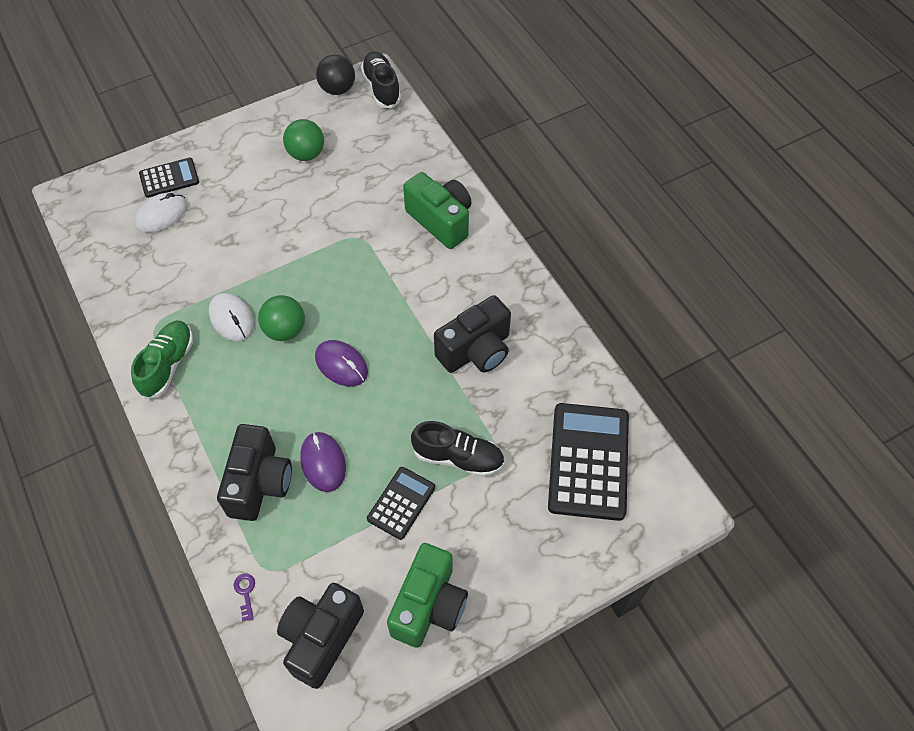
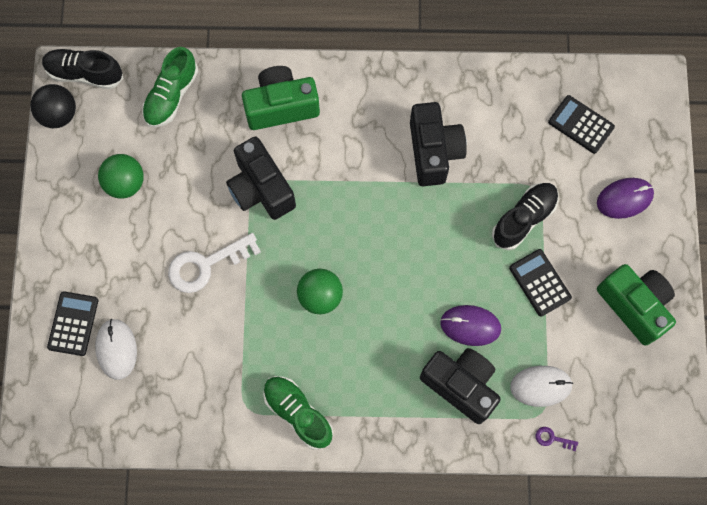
camera: 60 degrees left, 15 degrees up
white mouse [209,293,254,341] -> white mouse moved to [510,366,573,407]
black camera [277,583,364,689] -> black camera moved to [226,136,296,220]
purple mouse [315,340,368,386] -> purple mouse moved to [597,178,654,219]
black calculator [548,403,629,521] -> black calculator [548,95,615,154], size x0.55
none -> green shoe [142,47,198,127]
none -> white key [168,233,261,293]

